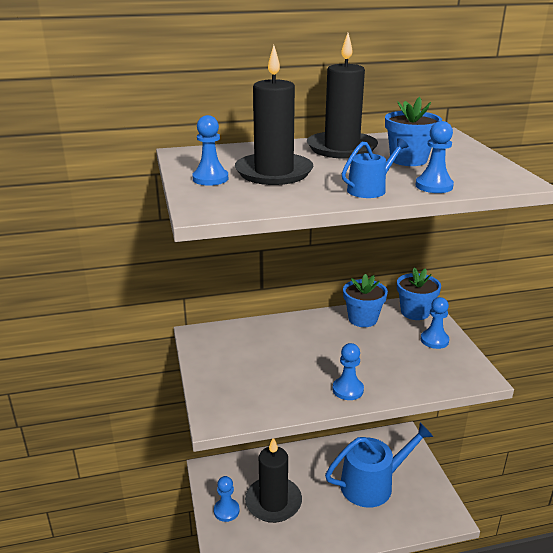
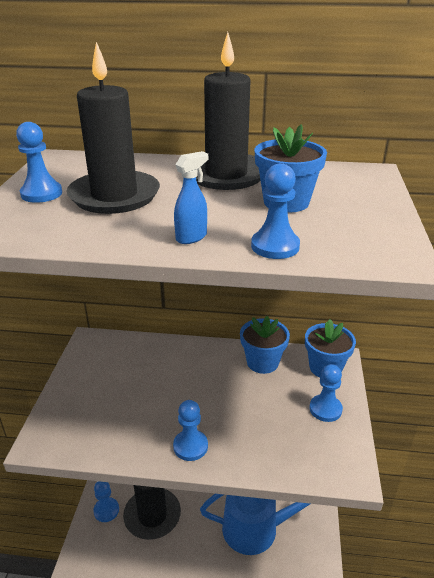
camera: 20 degrees right, 5 degrees up
blue watering can [342,138,408,198] -> blue spray bottle [174,151,208,244]

